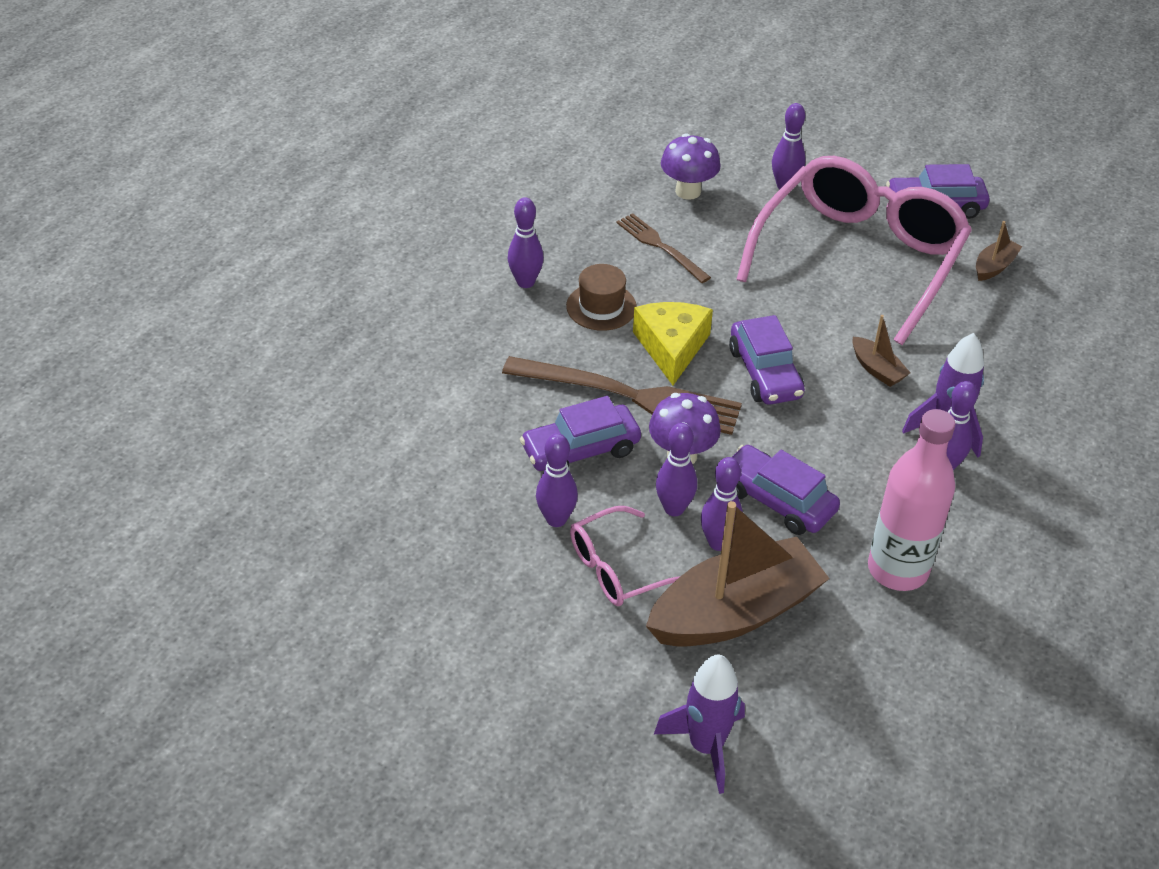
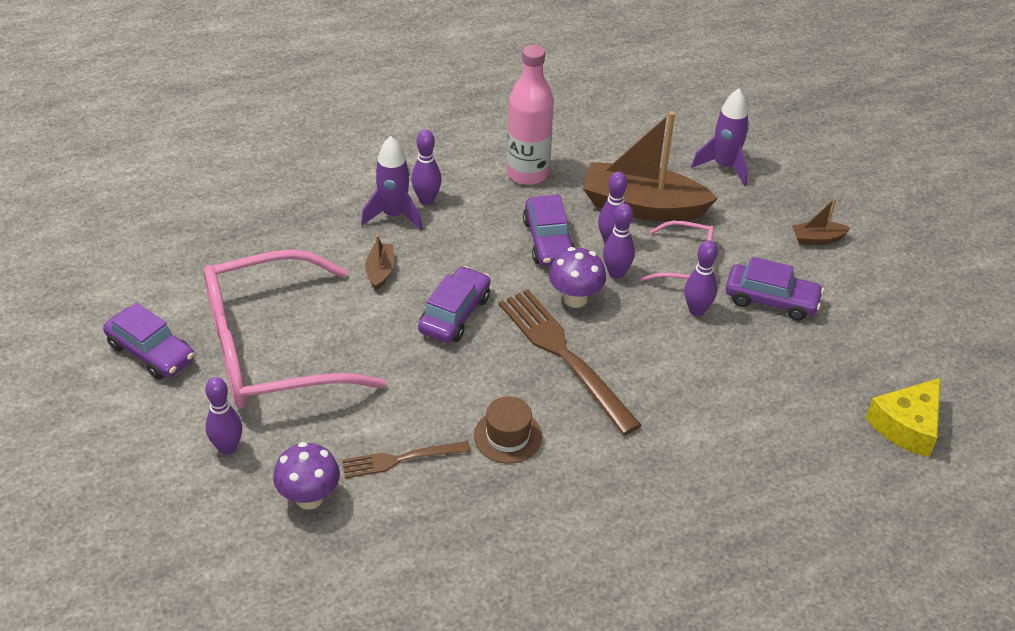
camera: 140 degrees left, 0 degrees up
purple bowling pin [508,197,544,288] -> none
purple car [520,396,641,471] -> purple car moved to [726,257,824,321]
brown fork [616,213,711,283] -> brown fork turned 75 degrees clockwise [342,441,471,478]
yellow cheese [633,302,713,385] -> yellow cheese moved to [866,378,941,457]
brown boat [976,221,1023,281] -> brown boat moved to [792,198,851,245]

